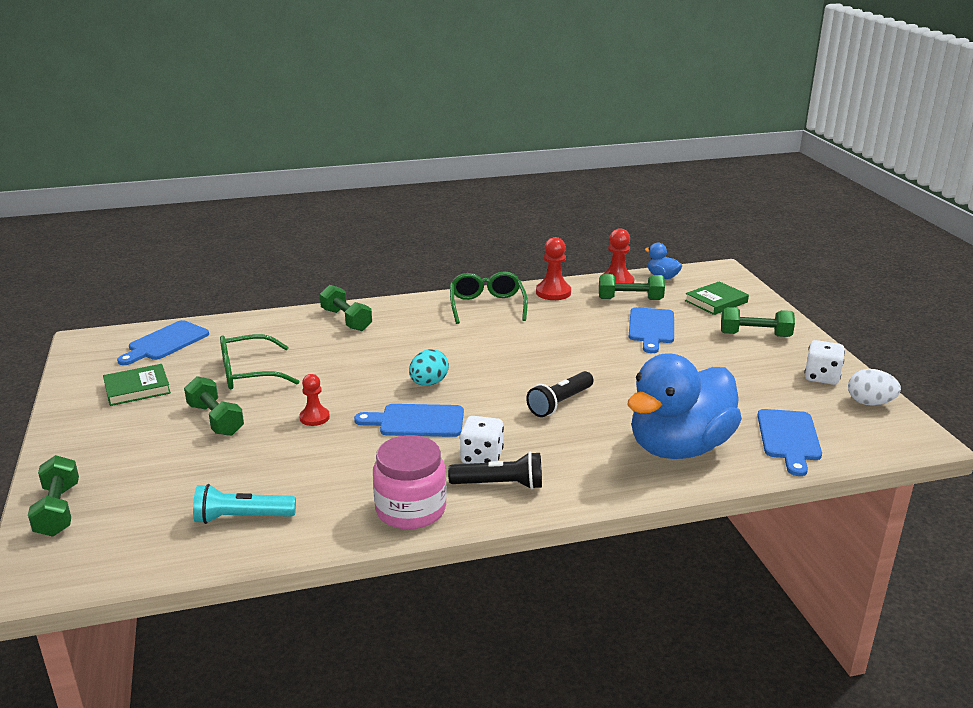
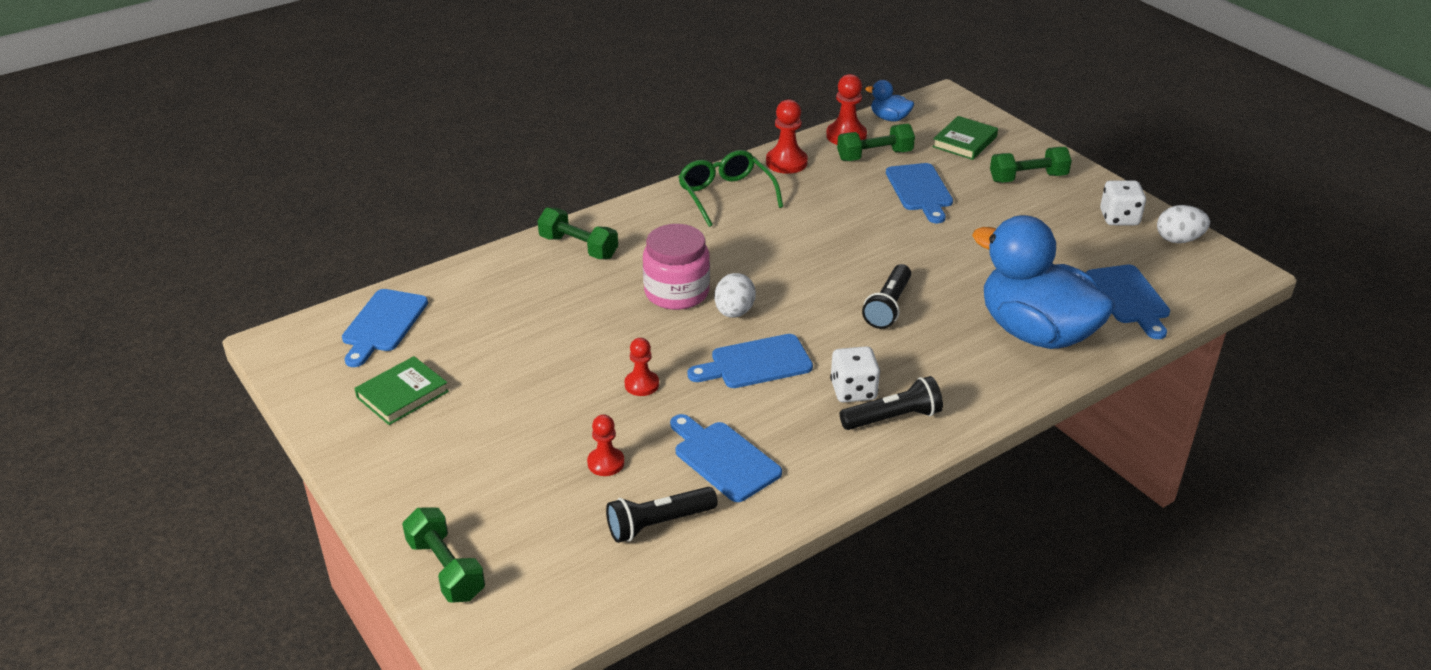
camera: 20 degrees left, 10 degrees up
green dumbbell [184,376,244,436] -> none
turquoise flashlight [193,484,296,524] -> black flashlight [606,487,718,543]
green glasses [220,334,300,389] -> none
pink jar [373,435,447,529] -> pink jar moved to [643,224,710,310]
turquoise egg [409,349,449,386] -> white egg [714,273,756,317]
blue duck [627,353,742,459] -> blue duck turned 105 degrees clockwise [972,215,1116,349]
none -> red pawn [587,414,625,476]
none -> blue cutting board [670,414,782,502]

